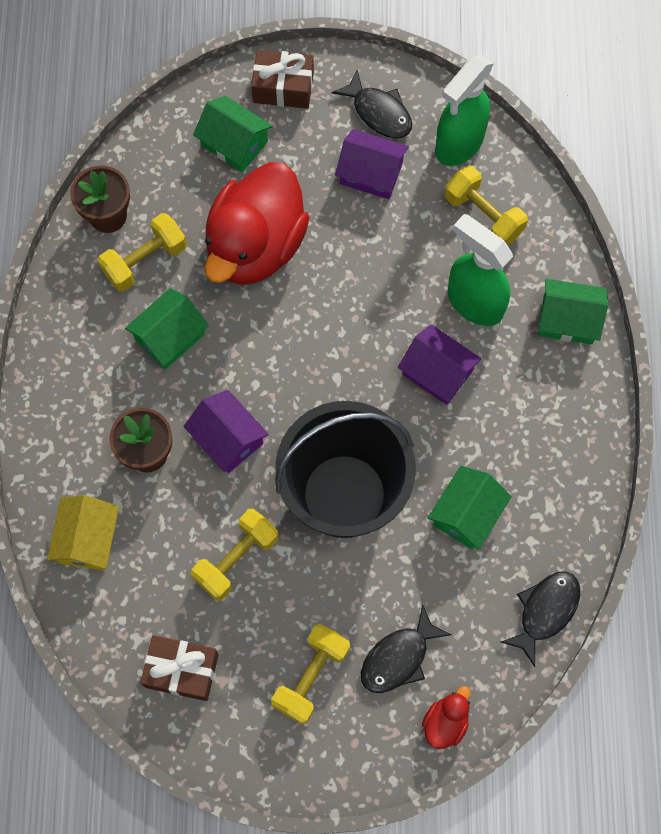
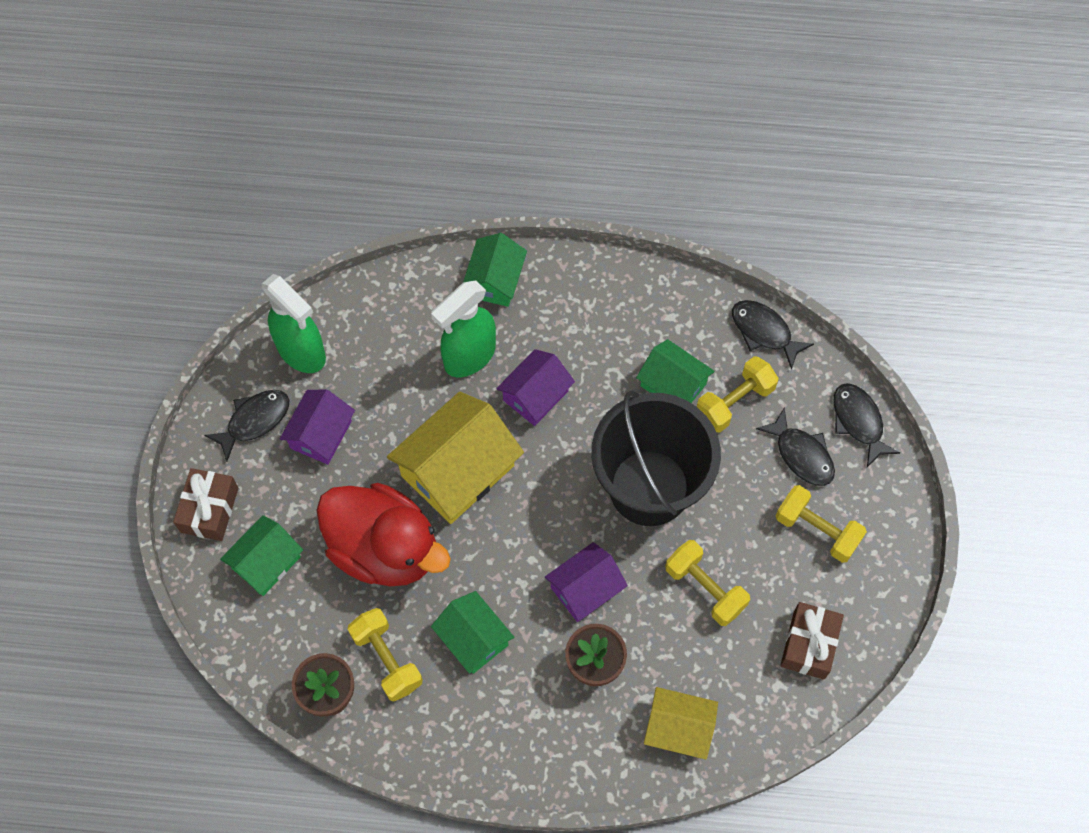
camera: 85 degrees left, 5 degrees down
red duck [422,686,470,749] -> black fish [833,383,900,467]
yellow dumbbell [445,166,528,246] -> yellow dumbbell moved to [697,356,779,432]
none -> yellow house [387,392,524,524]

